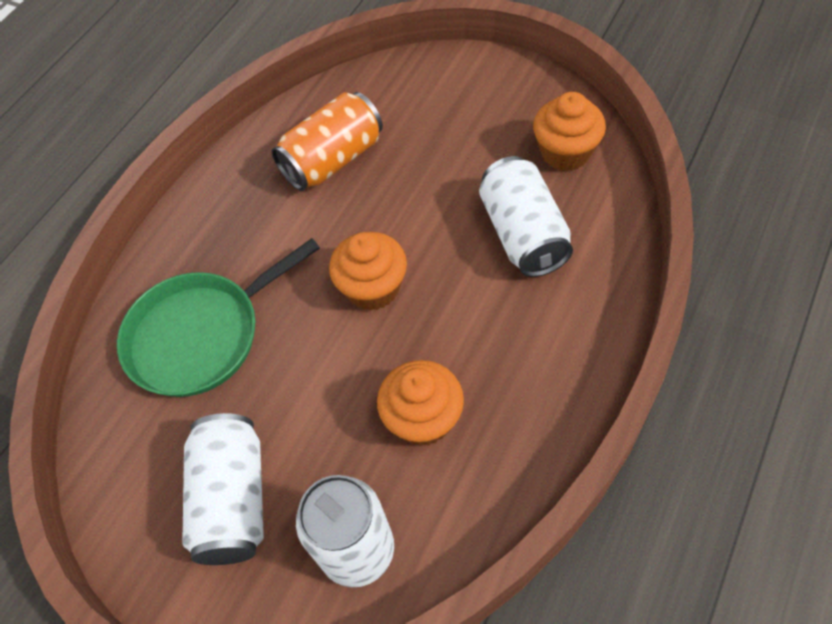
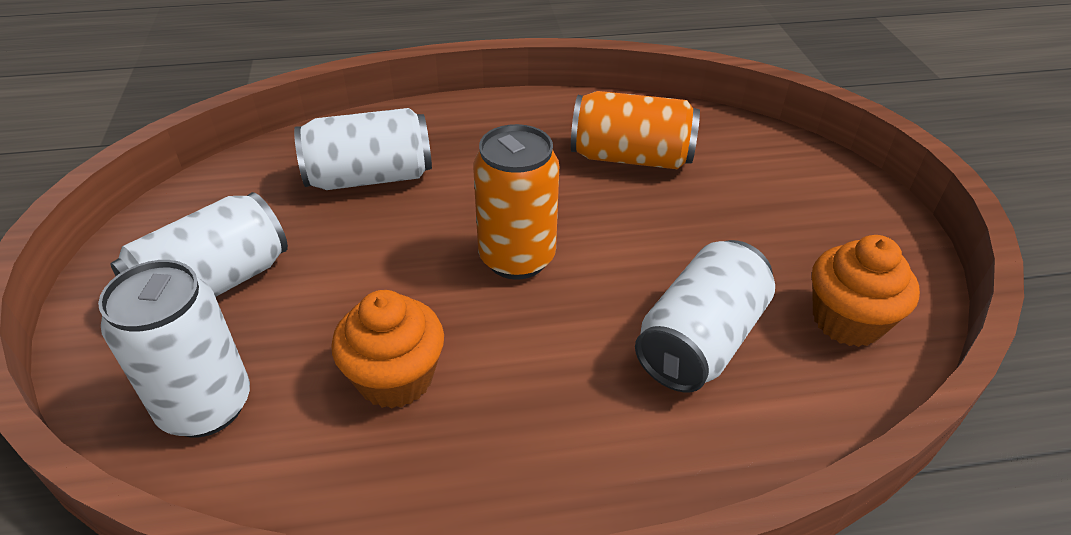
camera: 45 degrees right, 15 degrees down
green pan [117,238,320,397] -> white can [294,108,432,190]
orange cupcake [329,232,407,311] -> orange can [473,124,559,280]

